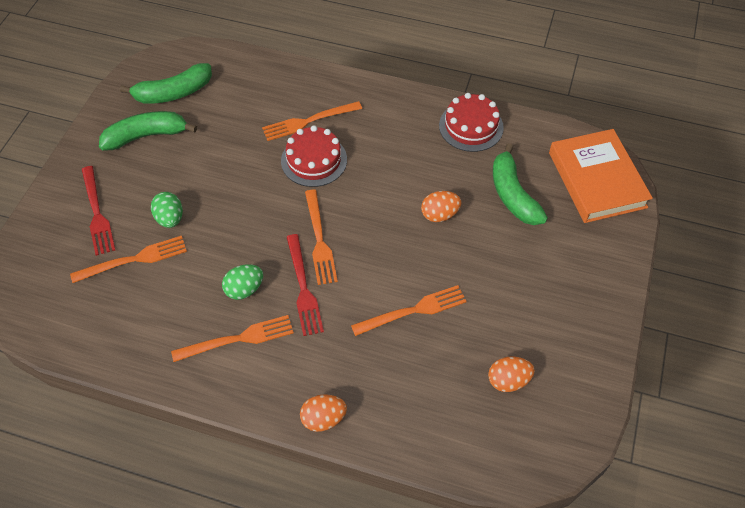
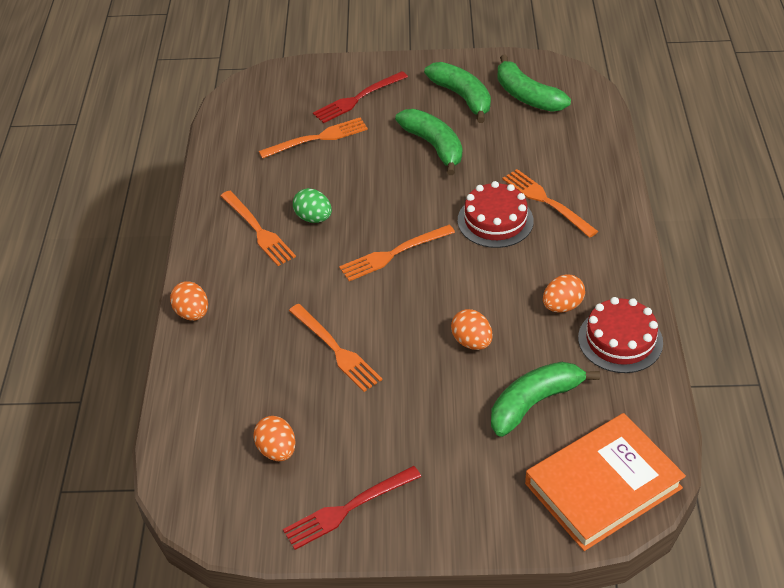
camera: 75 degrees right, 10 degrees down
orange fork [70,236,187,283] -> orange fork turned 75 degrees counterclockwise [259,118,368,159]
green egg [151,192,183,228] -> none
red fork [287,234,324,336] -> red fork moved to [283,466,421,550]
none -> green banana [395,109,462,175]
none -> orange egg [543,274,585,313]

